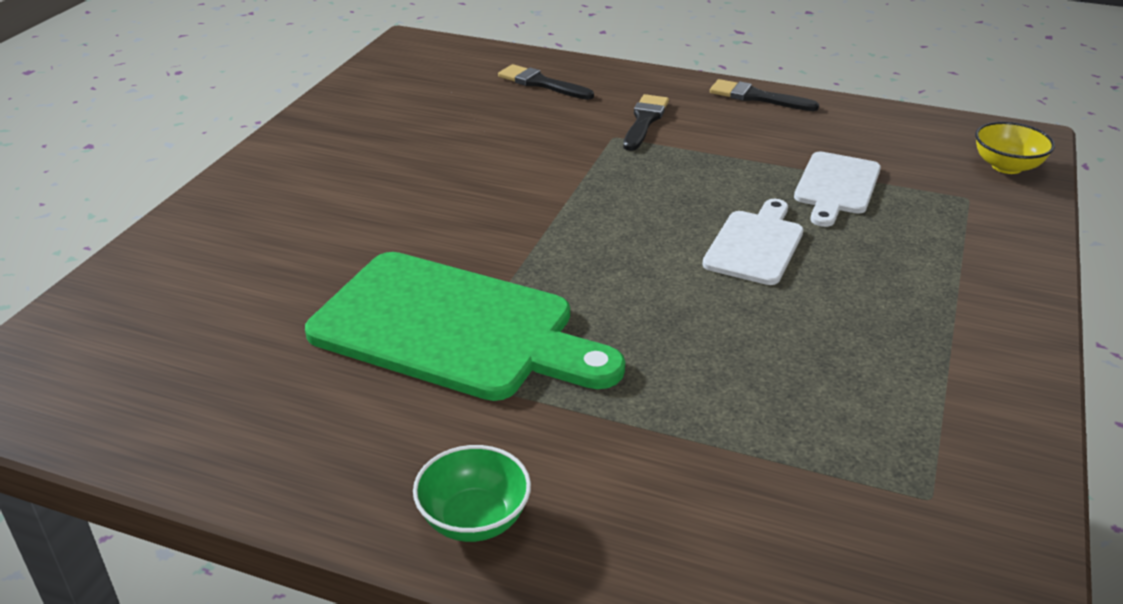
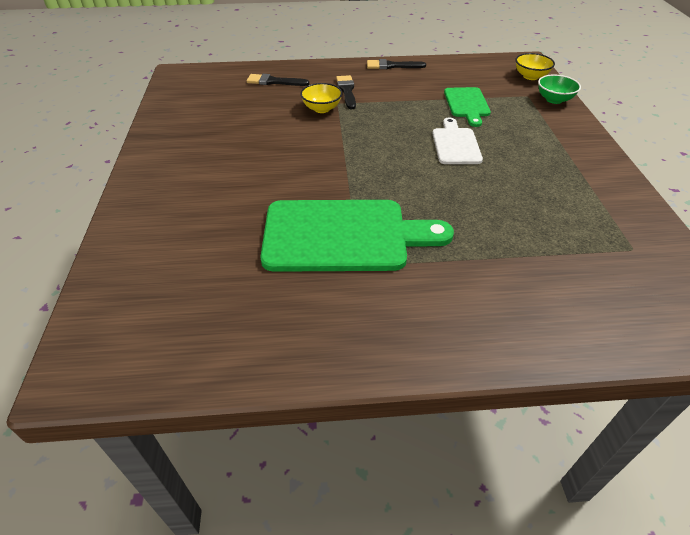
camera: 25 degrees left, 10 degrees up
green bowl [413,445,531,542] -> green bowl moved to [538,74,581,104]
white cutting board [794,151,881,227] -> green cutting board [444,87,491,127]
none -> yellow bowl [300,83,343,113]

